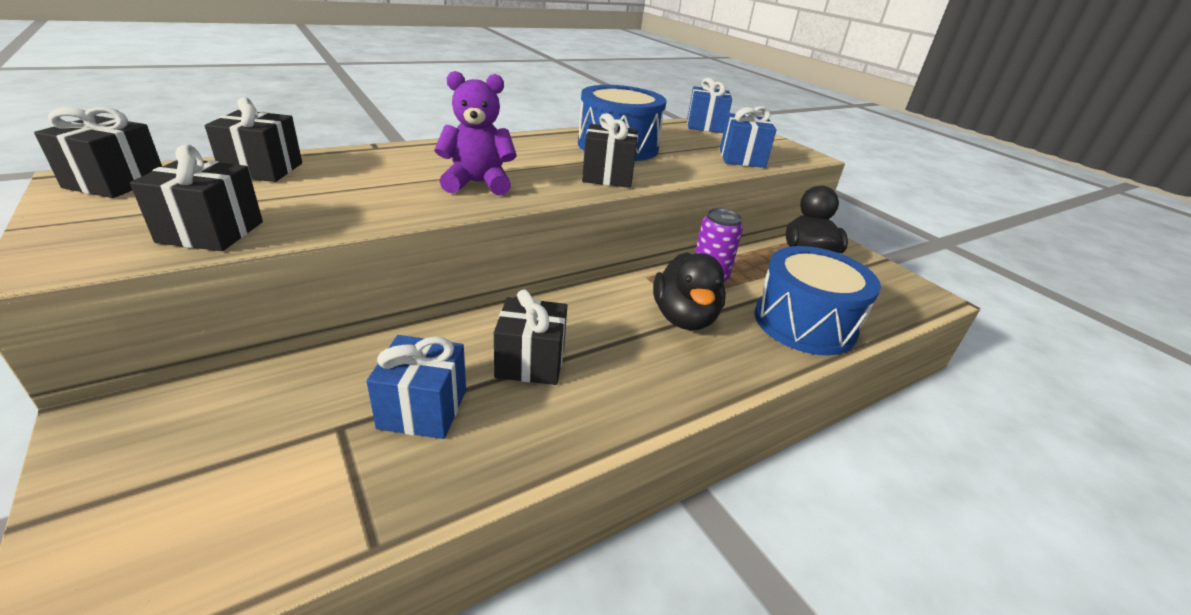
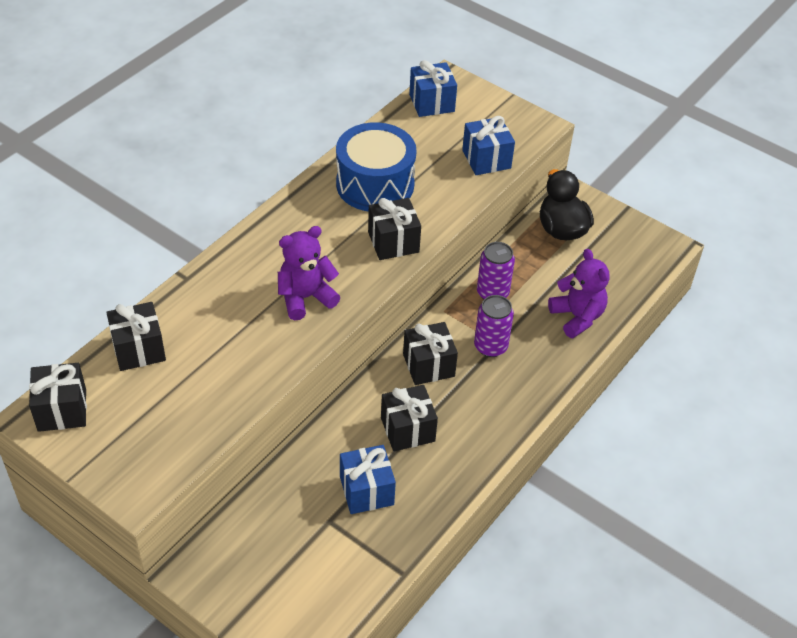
camera: 20 degrees left, 15 degrees up
black gift [130,145,263,251] -> black gift moved to [403,322,458,385]
black duck [653,252,726,330] -> purple can [474,295,514,357]
blue drum [754,246,881,355] -> purple teddy bear [548,249,610,338]

